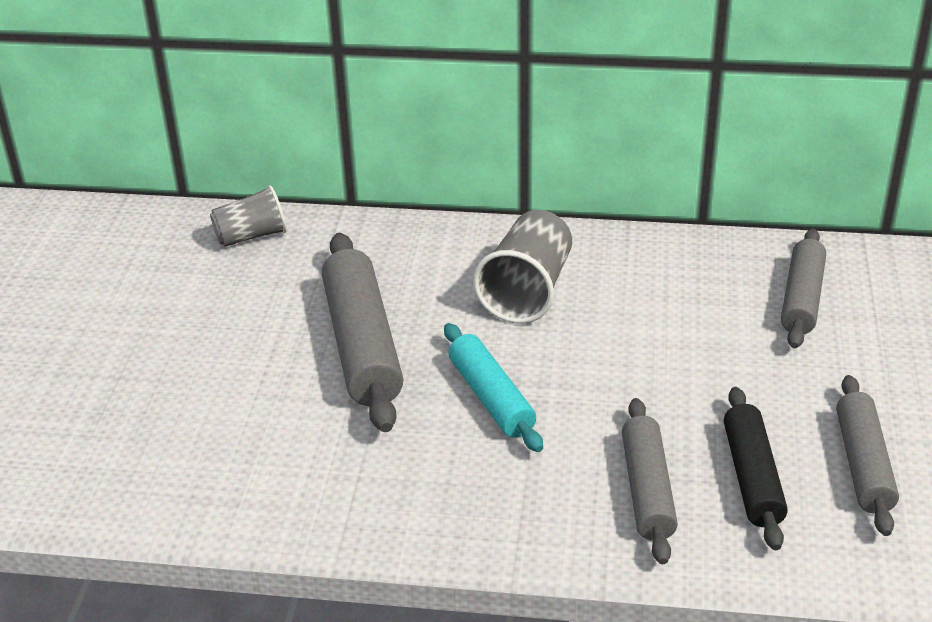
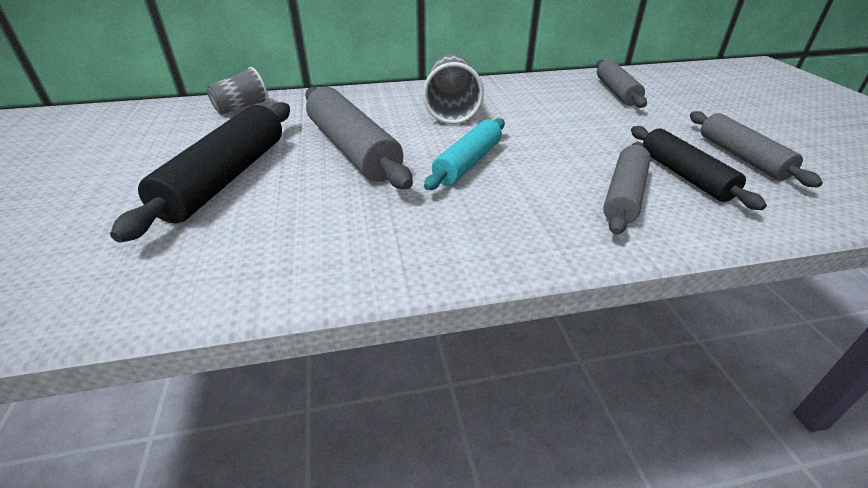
camera: 20 degrees left, 0 degrees up
turquoise rolling pin [444,323,543,452] -> turquoise rolling pin turned 75 degrees clockwise [424,118,505,190]
grey rolling pin [622,398,678,564] -> grey rolling pin turned 45 degrees clockwise [603,142,651,235]
none -> black rolling pin [110,102,290,242]

